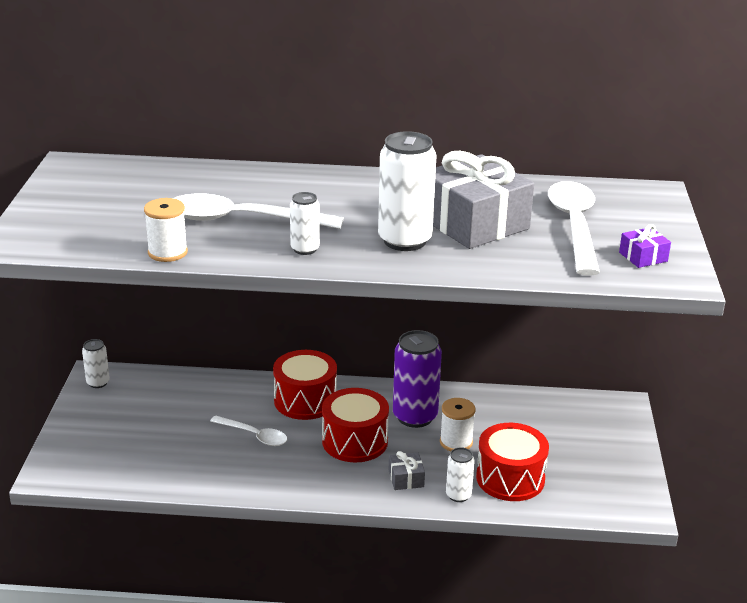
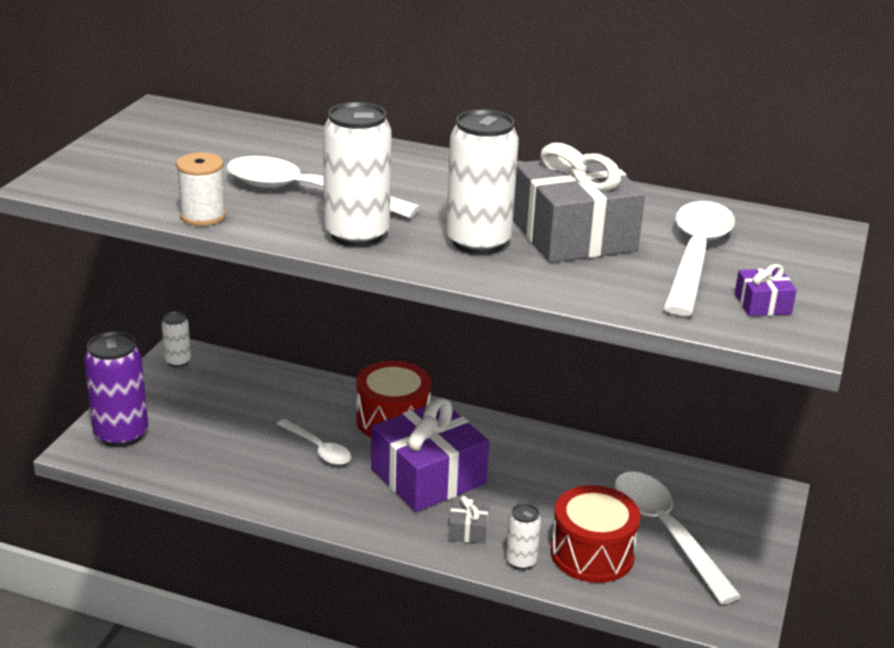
camera: 15 degrees right, 0 degrees up
white can [290,192,320,255] -> white can [323,102,392,247], size x1.90
red drum [322,388,389,462] -> purple gift [371,398,489,512]
purple can [393,330,442,428] -> purple can moved to [84,331,148,447]
white spool [440,398,476,451] -> none
none -> white spoon [614,472,742,604]

